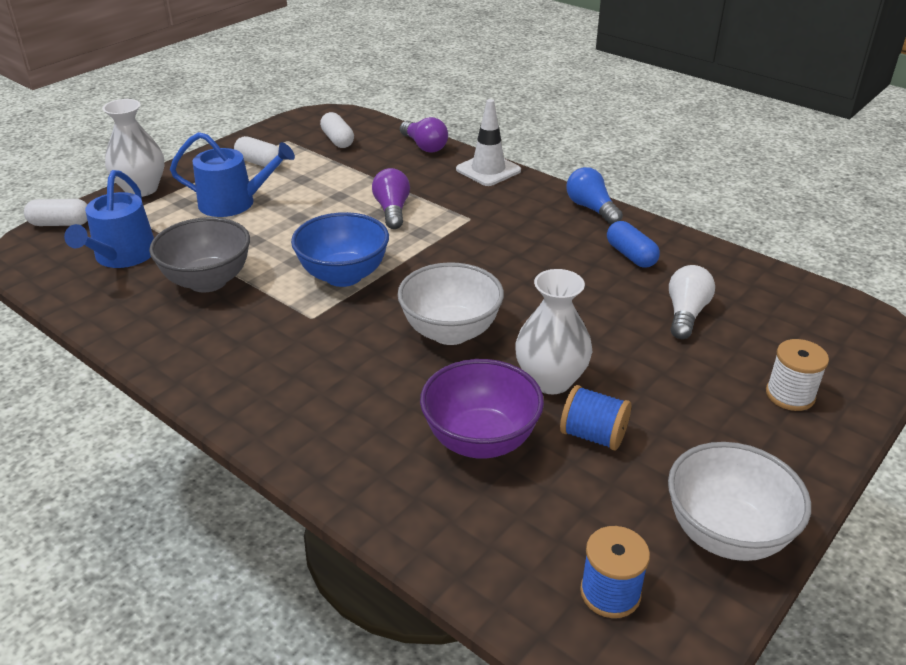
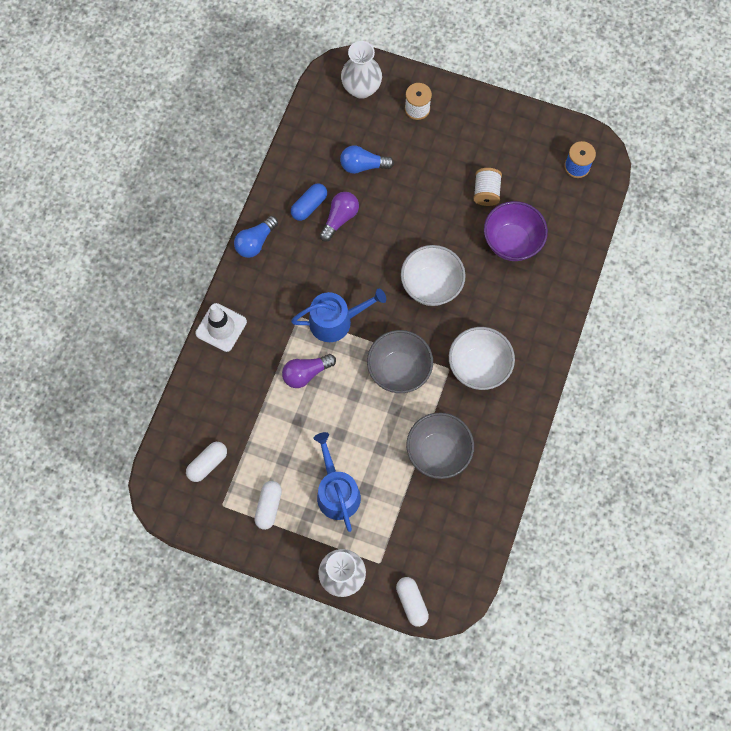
camera: 110 degrees left, 35 degrees up
blue watering can [64,170,154,268] -> blue watering can moved to [291,289,386,342]
blue bowl [291,212,389,287] -> grey bowl [367,330,433,393]
purple light bulb [400,117,448,153] -> purple light bulb moved to [320,192,359,242]
white vase [515,269,592,394] -> white vase moved to [341,41,382,99]
blue spool [560,385,631,450] -> white spool [473,168,502,206]
white bowl [668,442,811,561] -> white bowl moved to [449,327,515,390]
white light bulb [669,265,715,339] -> blue light bulb [340,145,394,174]

